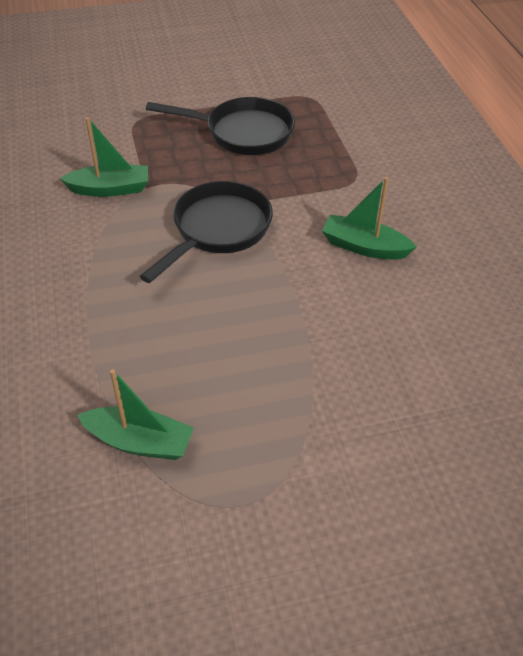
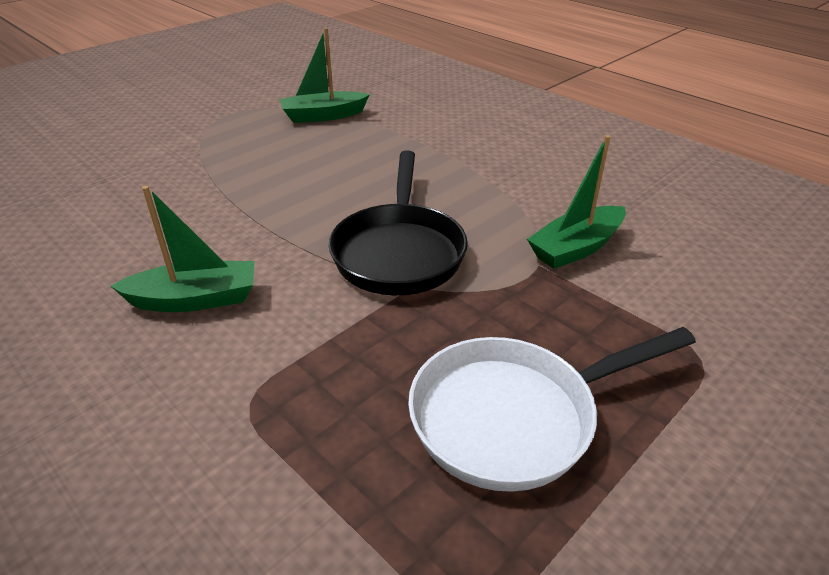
camera: 150 degrees right, 10 degrees down
black pan [146,97,295,155] -> white pan [408,327,696,492]

